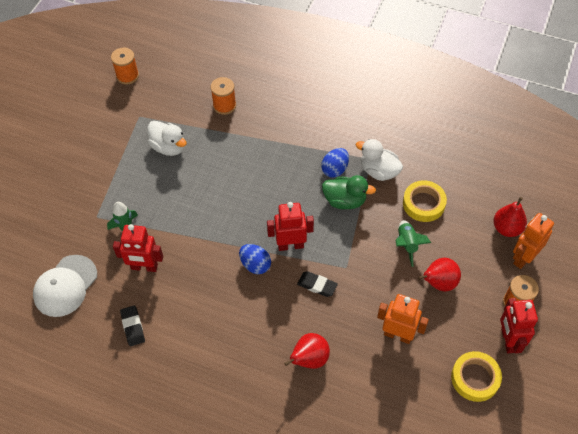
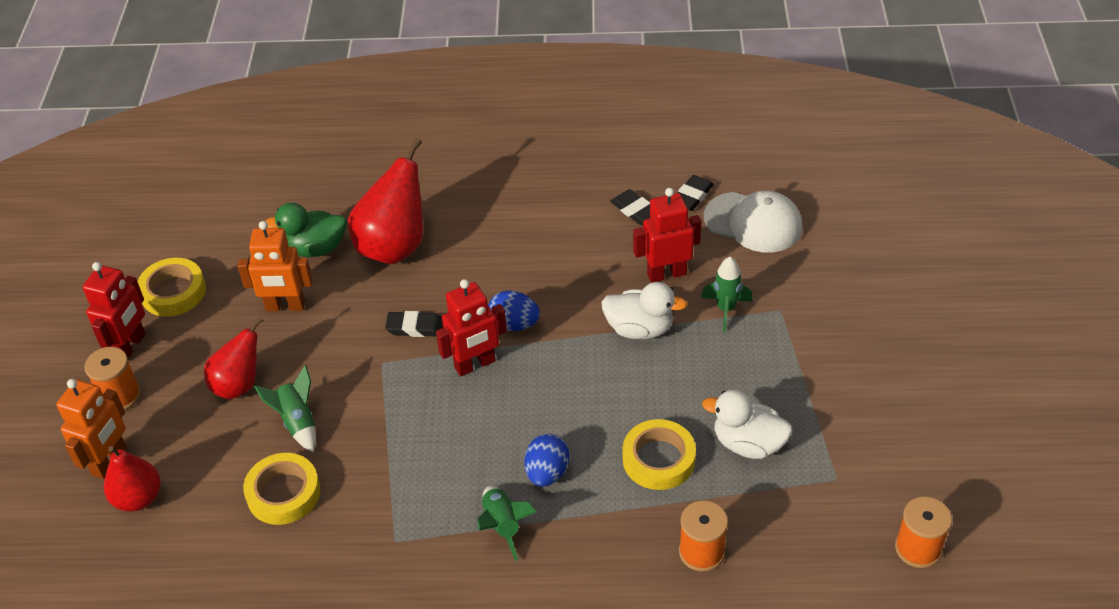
camera: 160 degrees right, 10 degrees down
white cap [33,255,97,317] -> white cap turned 105 degrees clockwise [704,191,803,252]
red pear [284,333,330,369] -> red pear [348,138,423,264], size x1.59
blue egg [321,148,349,177] -> blue egg moved to [524,434,569,487]
green duck [322,175,376,209] -> green duck moved to [266,203,347,257]
white duck [356,139,403,181] -> white duck moved to [601,282,687,339]
red robot [500,298,538,353] -> red robot turned 45 degrees clockwise [82,262,146,359]
none -> green rocket [477,486,537,561]
none -> yellow tape [623,419,696,490]
none -> black eraser [678,175,714,211]

